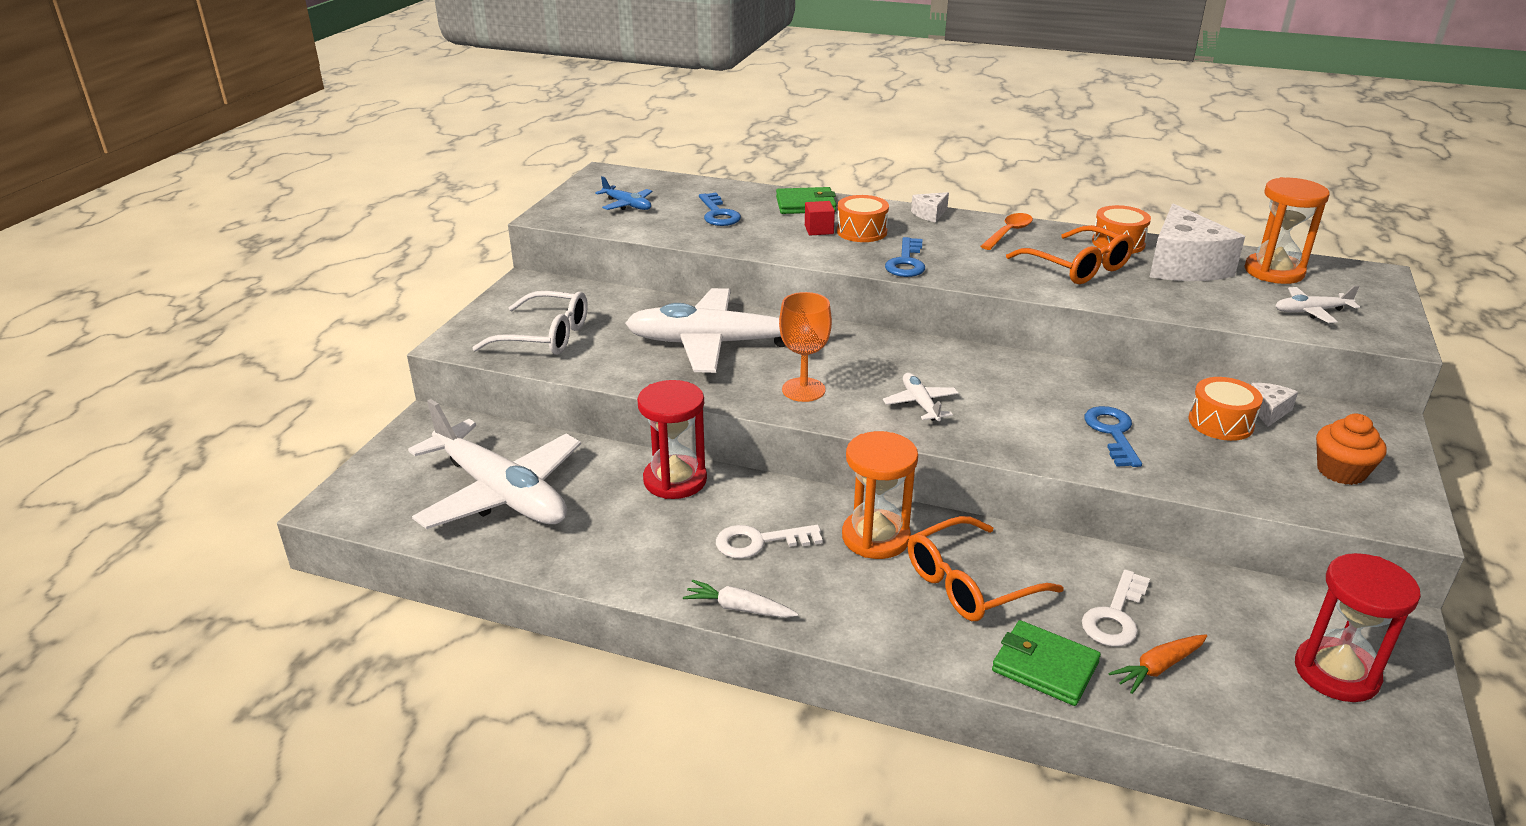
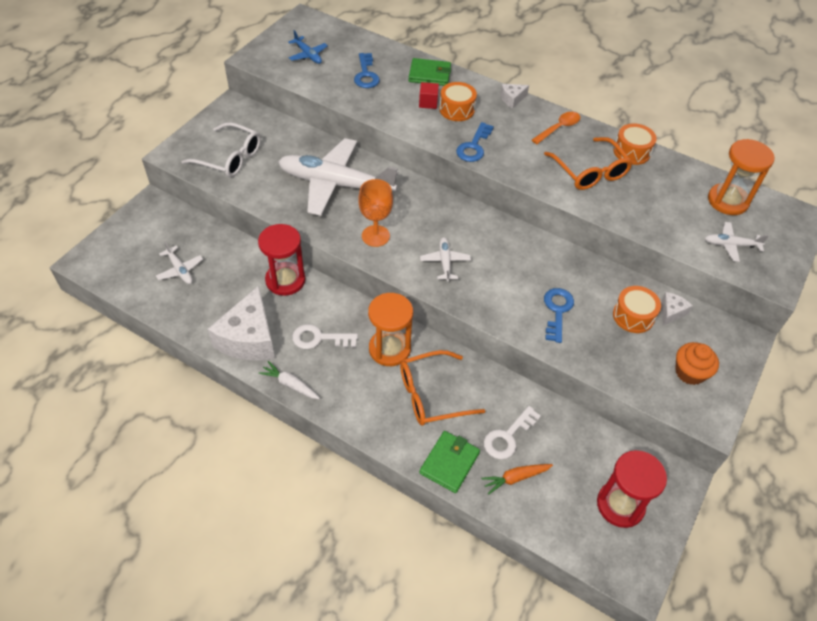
camera: 10 degrees right, 20 degrees up
white plane [408,399,581,529] -> white plane [156,242,203,284], size x0.43
green wallet [992,620,1101,706] -> green wallet turned 75 degrees clockwise [419,431,480,493]
white cheese [1150,203,1245,281] -> white cheese moved to [207,285,275,360]

